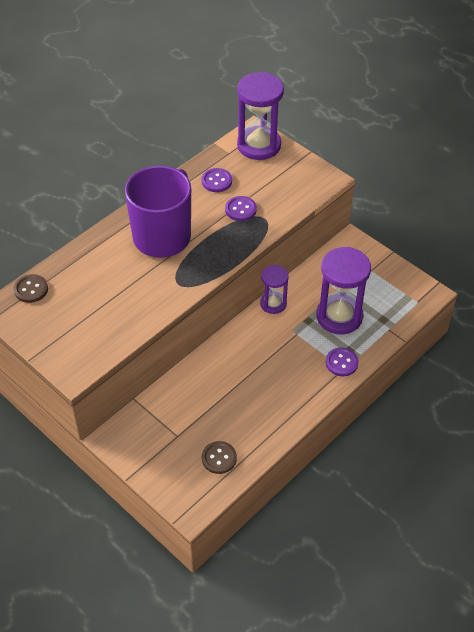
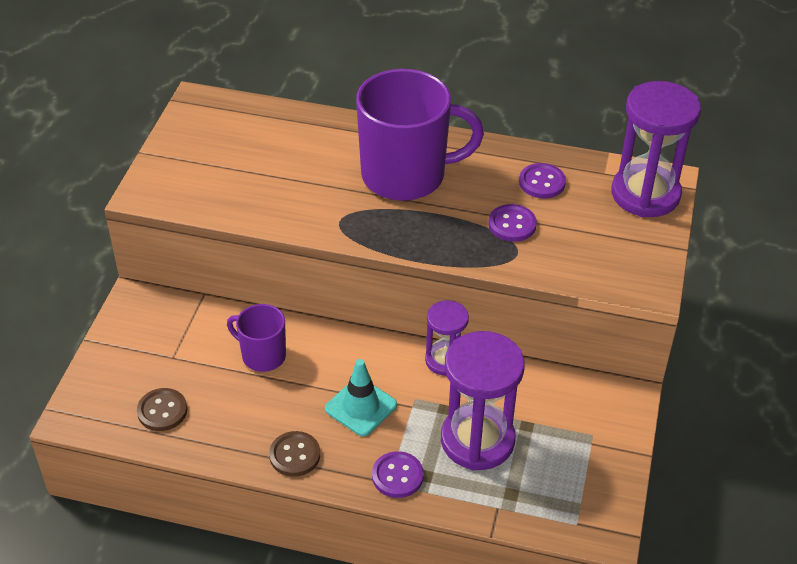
camera: 60 degrees right, 5 degrees down
brown button [14,274,48,303] -> brown button moved to [269,431,320,477]
none -> purple mug [227,304,286,372]
none -> turquoise traffic cone [325,359,397,436]

